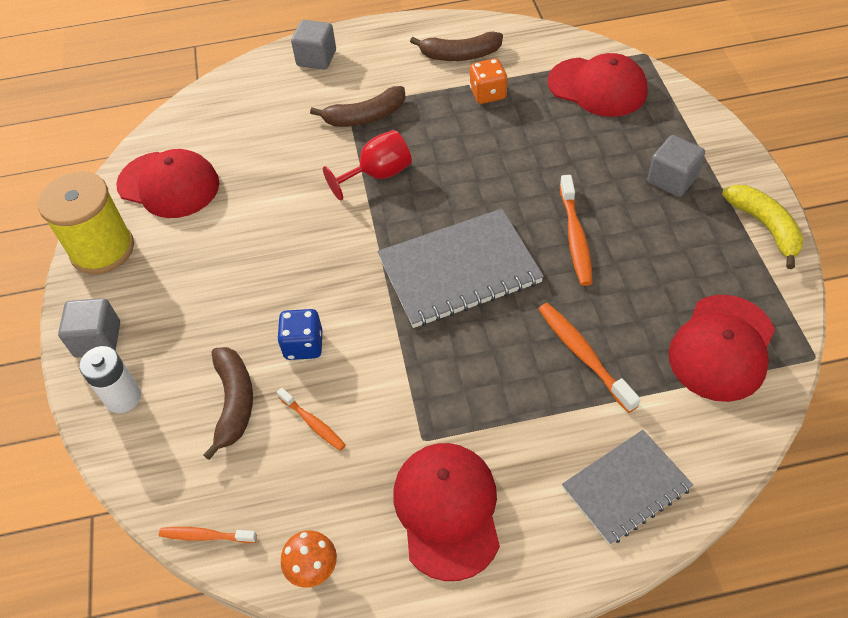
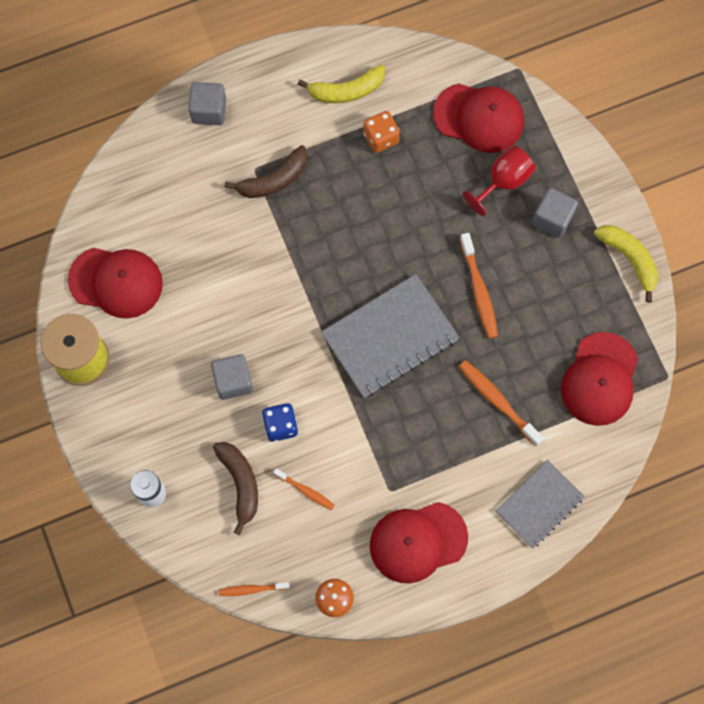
camera: 15 degrees left, 20 degrees up
grey cube [58,298,120,358] -> grey cube moved to [211,354,253,400]
red goblet [323,130,412,200] -> red goblet moved to [463,146,536,216]
red cap [393,443,500,581] -> red cap turned 90 degrees counterclockwise [370,502,468,583]
brown banana [410,32,503,61] -> yellow banana [297,65,385,103]

